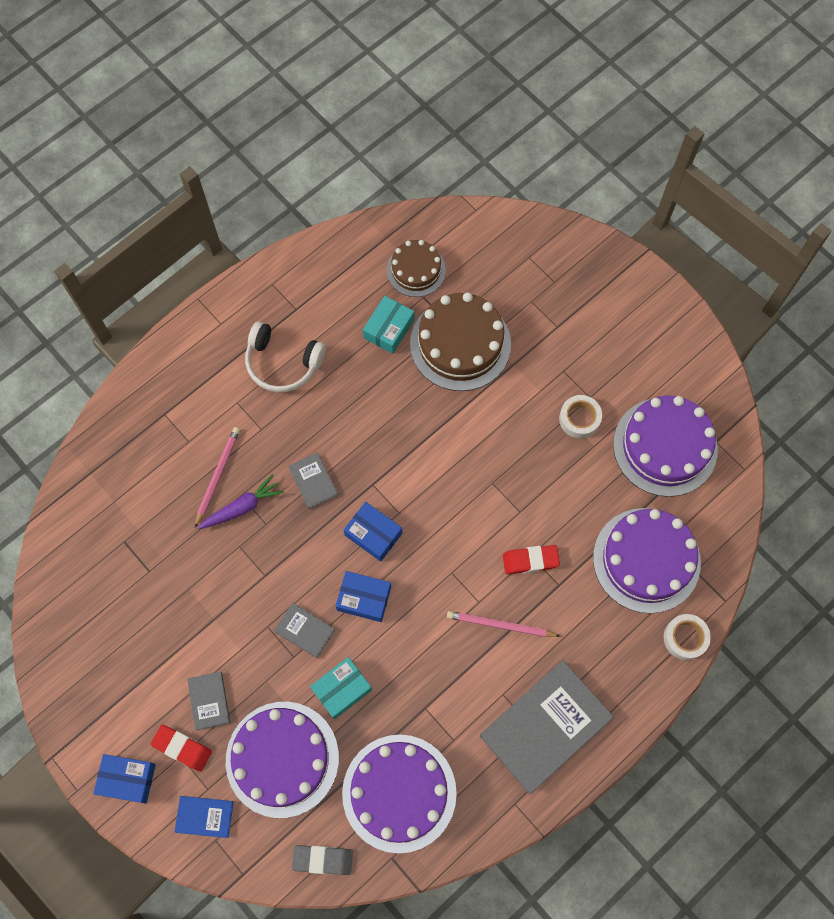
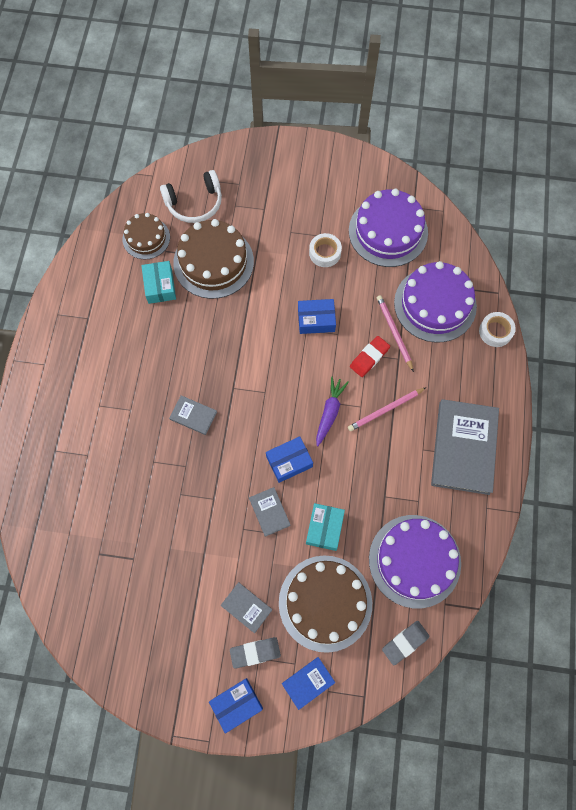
camera: 40 degrees left, 0 degrees up
red eraser [151,725,212,771] -> grey eraser [230,637,281,669]
pink pencil [195,427,240,528] -> pink pencil moved to [377,295,414,372]
purple carrot [198,474,284,529] -> purple carrot moved to [316,376,349,447]
purple cake [226,702,339,818] -> brown cake [279,555,372,653]
white headphones [245,321,326,393] -> white headphones moved to [160,170,222,223]
grey book [274,603,335,658] -> grey book turned 75 degrees clockwise [249,487,291,537]
blue box [344,502,402,561] -> blue box moved to [298,299,336,334]

